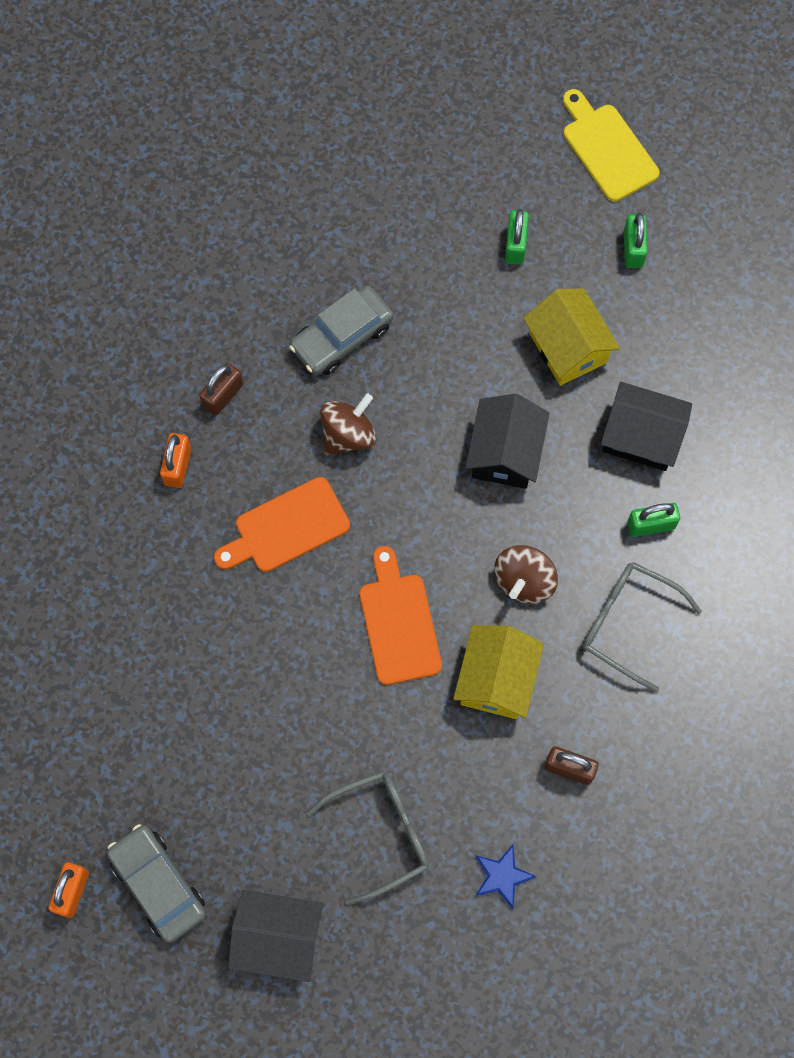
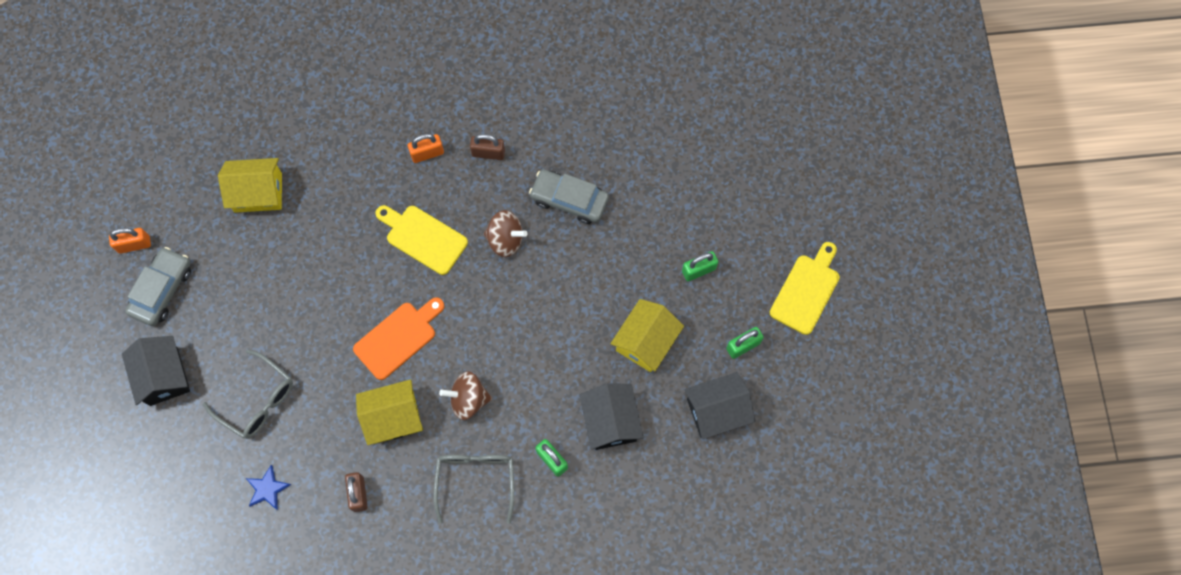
camera: 60 degrees right, 0 degrees up
orange cutting board [214,477,350,572] -> yellow cutting board [376,205,468,275]
black house [465,394,549,489] -> black house moved to [684,372,756,439]
none -> yellow house [218,158,282,213]

